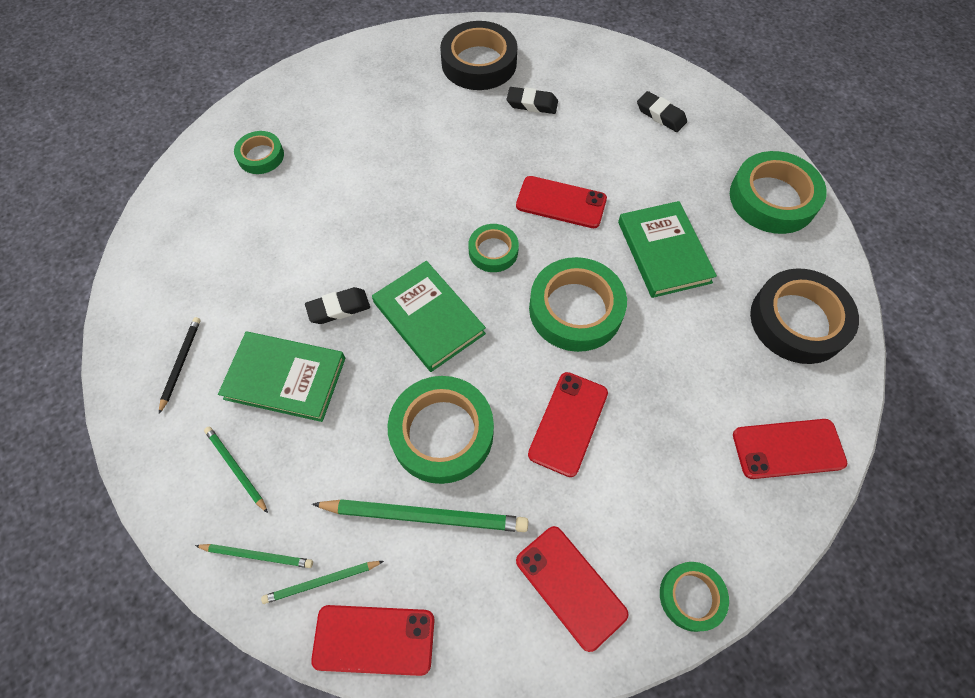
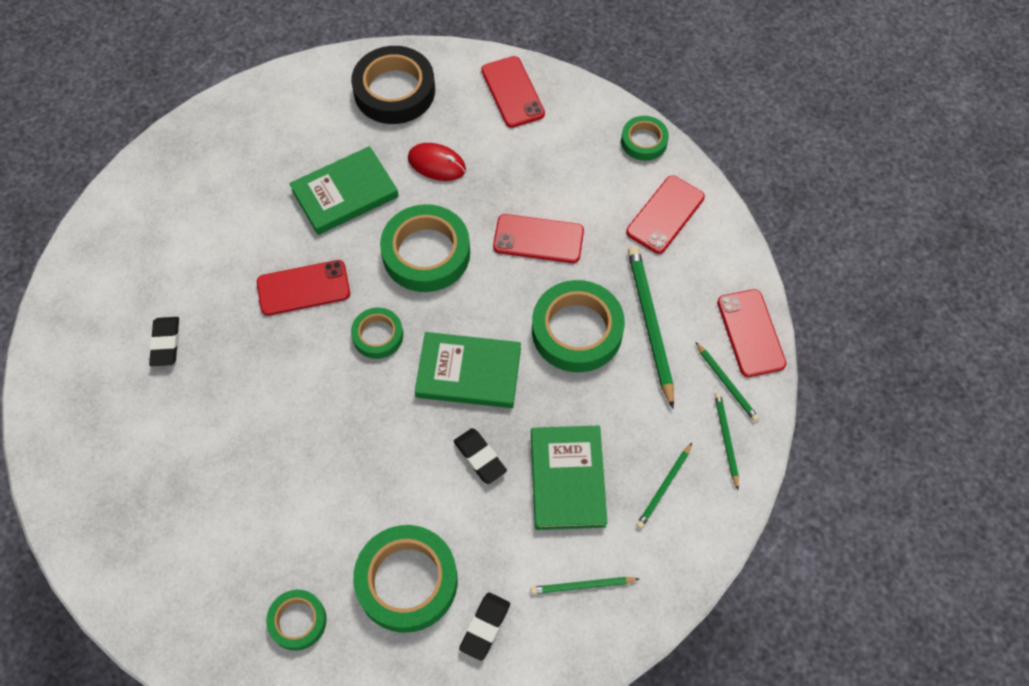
camera: 105 degrees left, 0 degrees up
black pencil [159,317,201,414] -> green pencil [531,577,639,594]
green book [372,261,486,372] -> green book turned 60 degrees clockwise [415,332,521,408]
black tape [440,21,518,90] -> none
red phone [516,176,607,228] -> red phone turned 75 degrees clockwise [257,260,350,316]
black eraser [637,91,687,132] -> black eraser moved to [459,592,510,661]
green tape [730,151,827,234] -> green tape moved to [353,525,458,633]
none -> red mouse [408,143,466,181]

